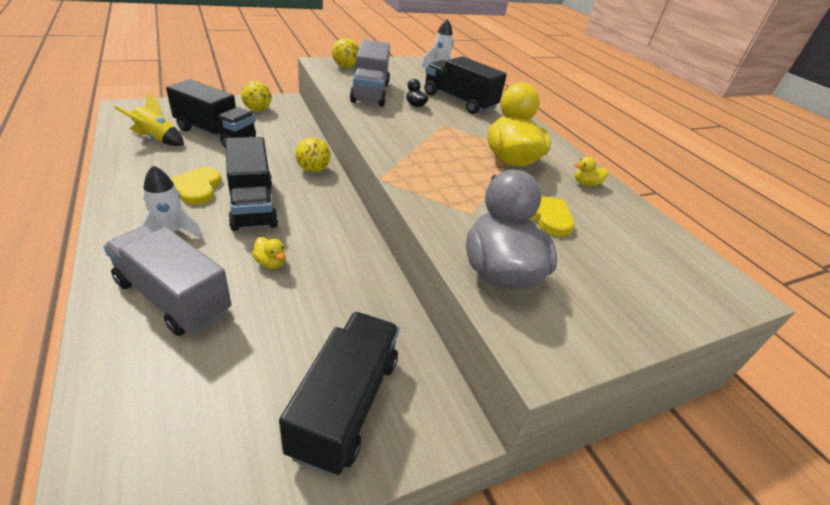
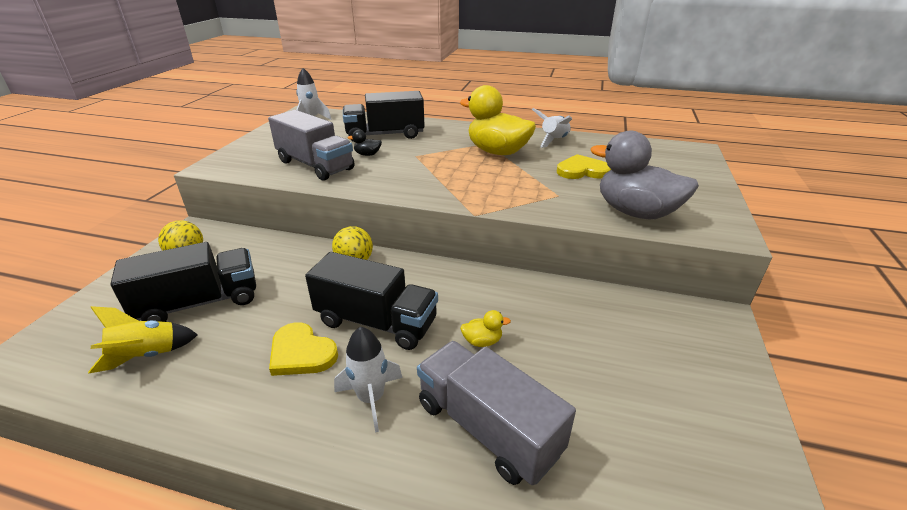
camera: 45 degrees left, 5 degrees down
grey truck [103,226,231,336] -> grey truck turned 60 degrees clockwise [417,341,576,485]
black truck [279,312,399,476] -> none
yellow ball [332,38,359,68] -> none
yellow duck [574,157,608,186] -> white rocket [532,108,572,148]

